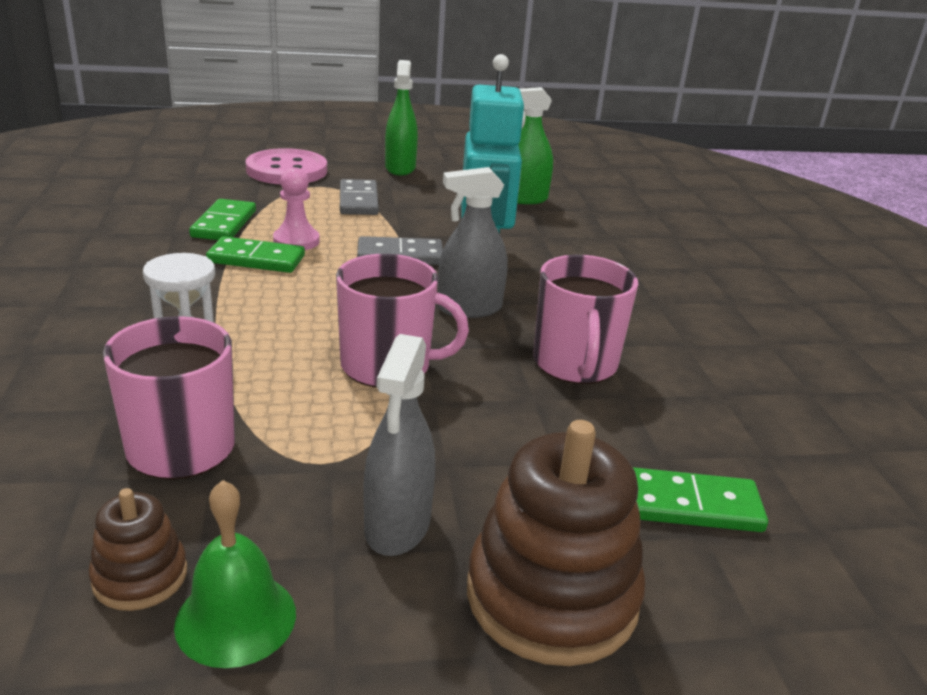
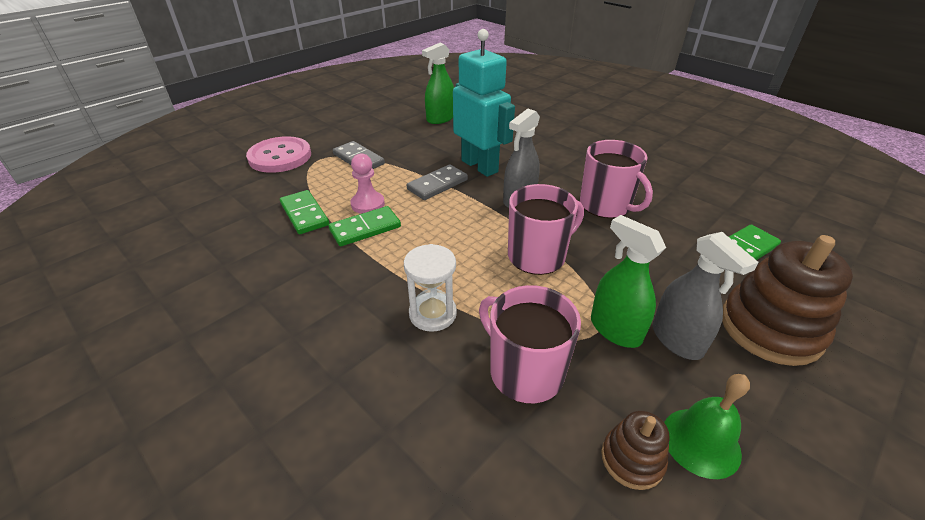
camera: 35 degrees left, 10 degrees up
green spray bottle [385,60,418,175] -> green spray bottle moved to [591,215,666,348]

